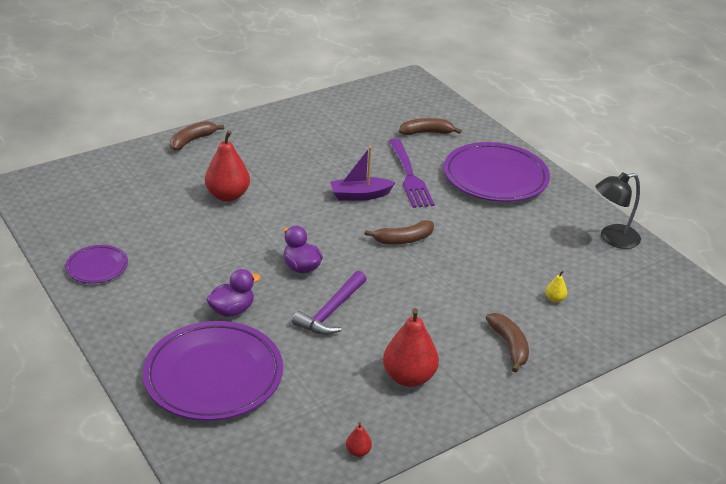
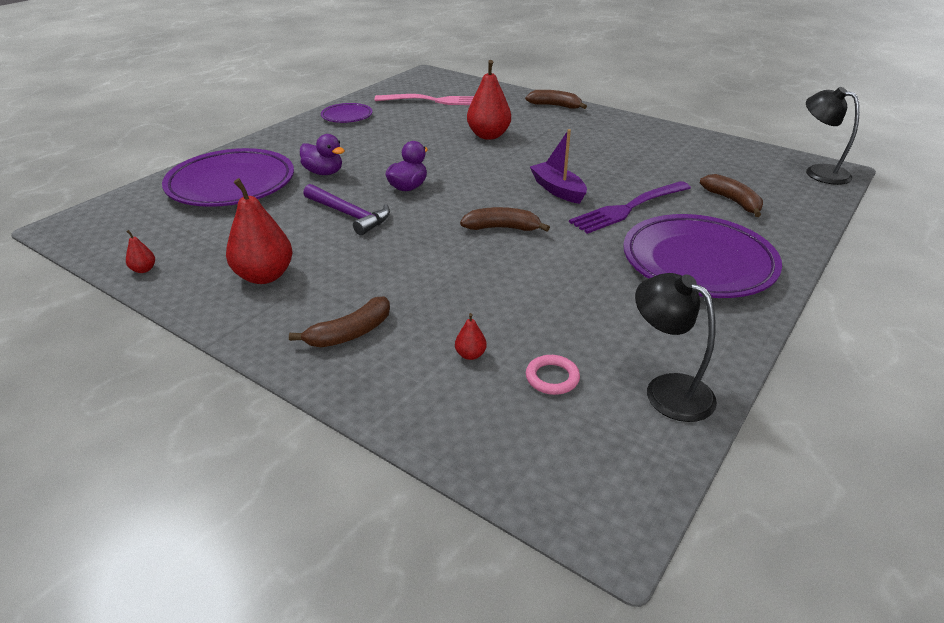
camera: 70 degrees right, 0 degrees up
purple hammer [292,271,366,335] -> purple hammer turned 150 degrees counterclockwise [303,184,390,235]
brown banana [365,220,434,245] -> brown banana turned 135 degrees clockwise [460,207,550,232]
yellow pear [545,271,567,302] -> red pear [455,313,487,360]
none -> pink fork [375,94,474,105]
none -> pink ring [526,355,580,395]
none -> black lamp [806,87,860,185]

